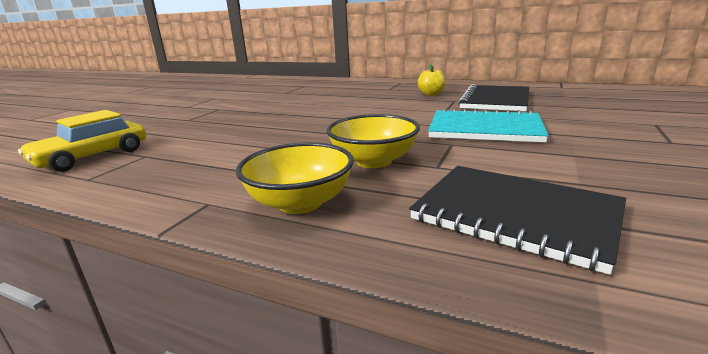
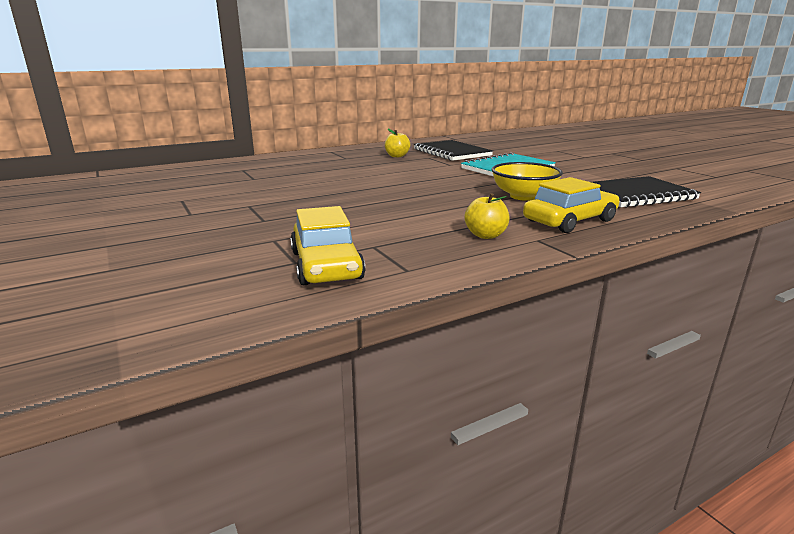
camera: 55 degrees left, 0 degrees up
yellow bowl [236,142,354,214] -> yellow car [523,177,620,233]
none -> yellow apple [464,193,510,239]

